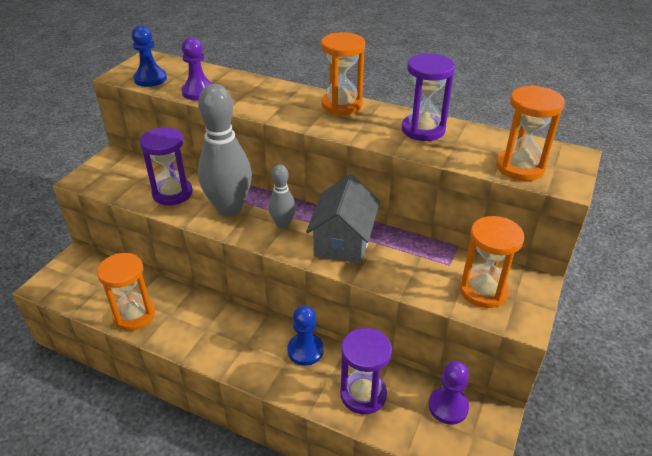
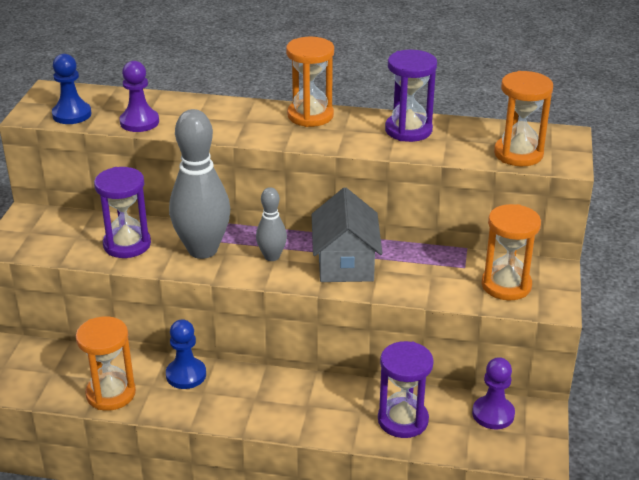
camera: 15 degrees left, 5 degrees down
blue pawn [287,306,324,366] -> blue pawn moved to [166,319,206,389]

